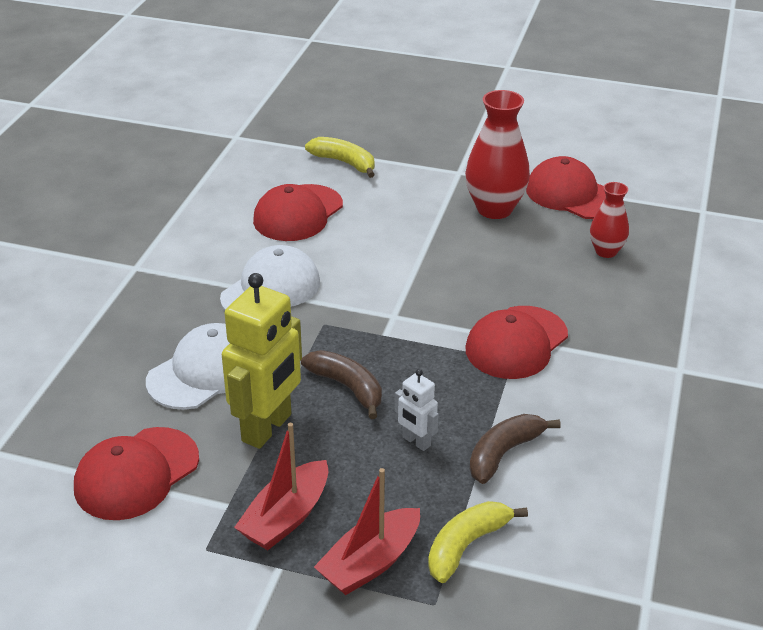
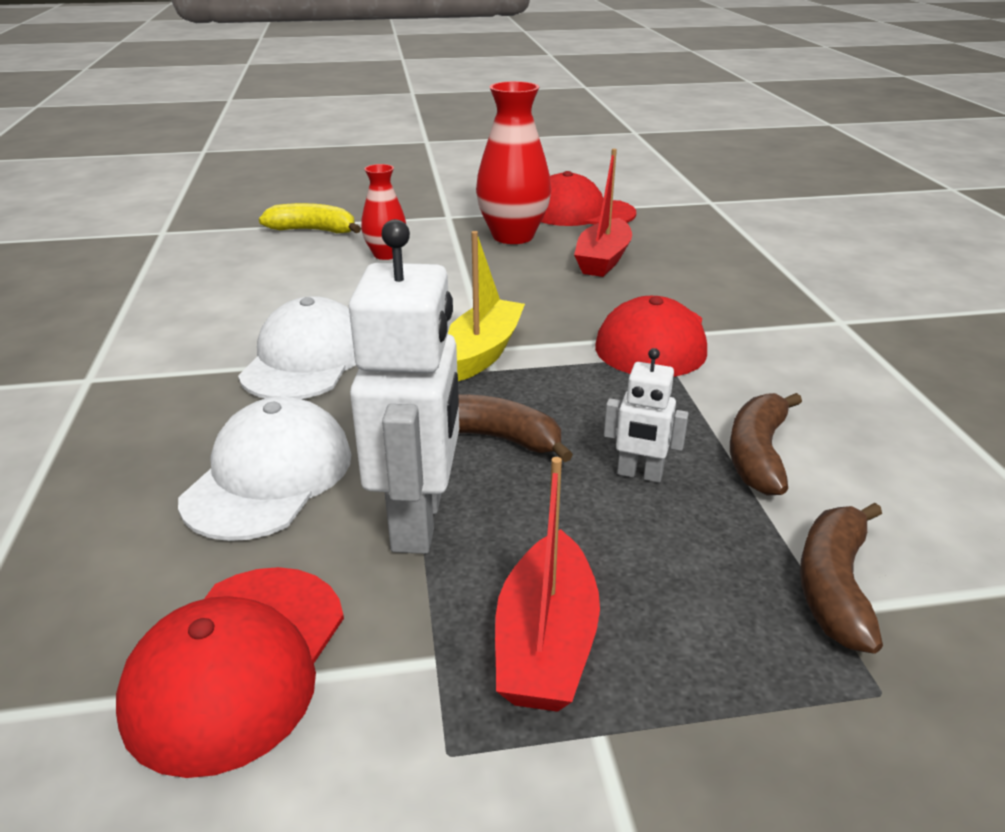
camera: 25 degrees left, 5 degrees down
yellow robot [222,273,302,449] -> white robot [349,219,459,554]
red cap [253,184,343,241] -> none
red boat [314,468,420,595] -> red boat moved to [574,149,632,277]
yellow banana [428,501,528,583] -> brown banana [800,503,883,654]
red vase [590,182,629,258] -> red vase moved to [361,164,406,260]
none -> yellow boat [448,231,525,381]

